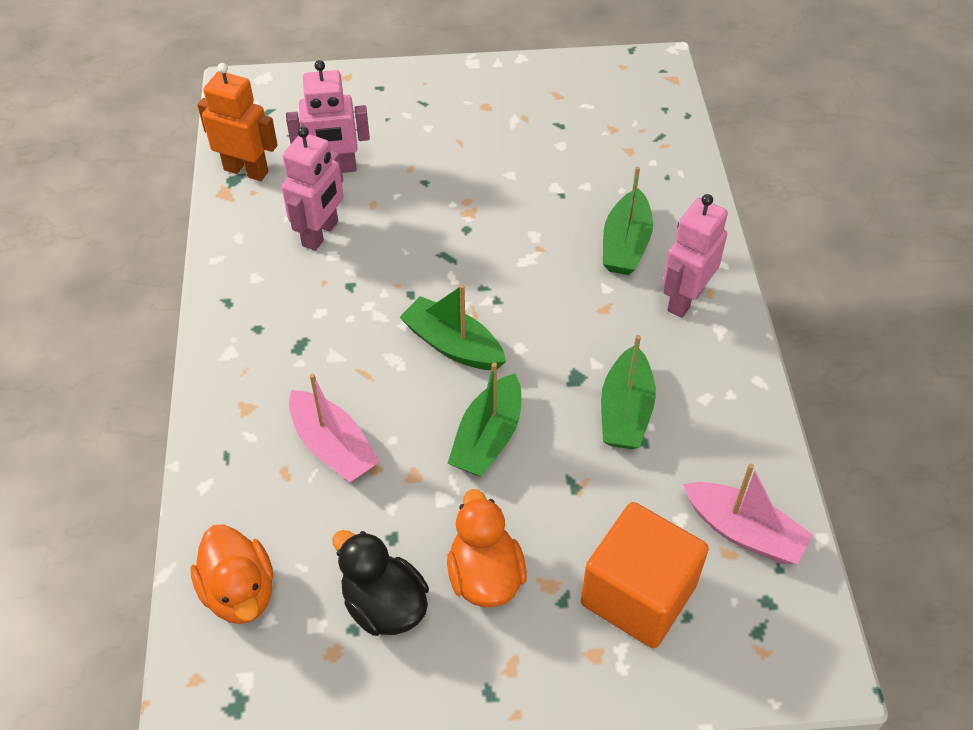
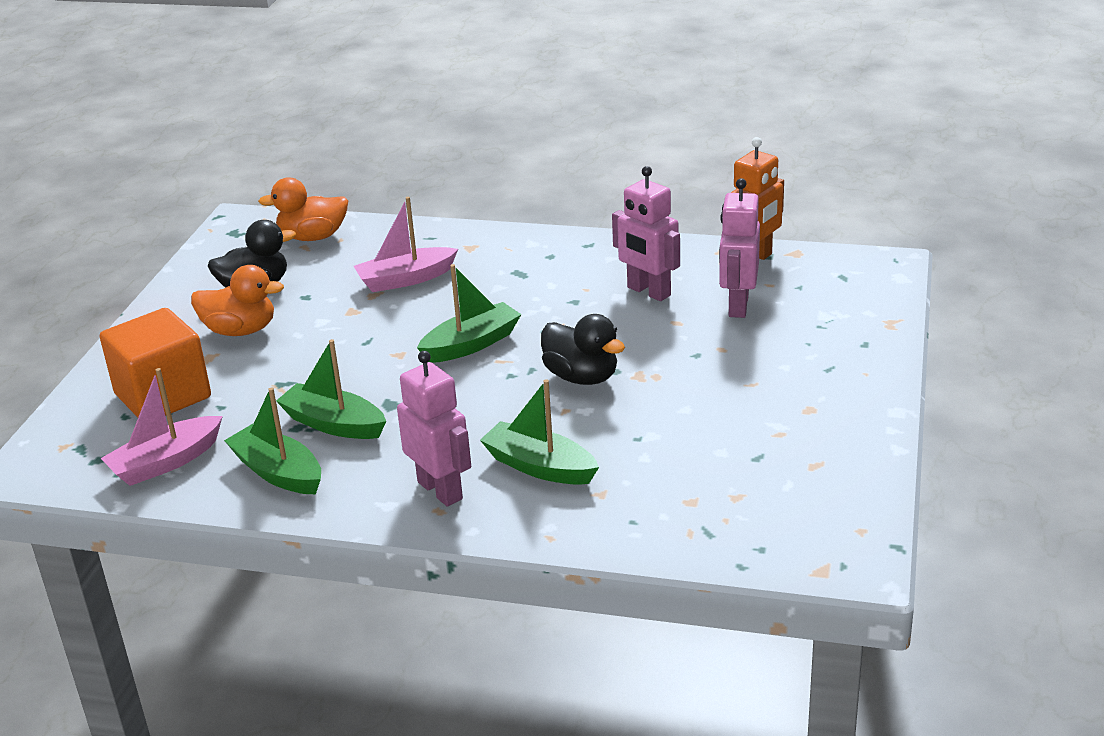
camera: 110 degrees right, 20 degrees down
green boat [447,363,521,477] -> green boat moved to [224,387,321,494]
none -> black duck [541,314,625,385]

